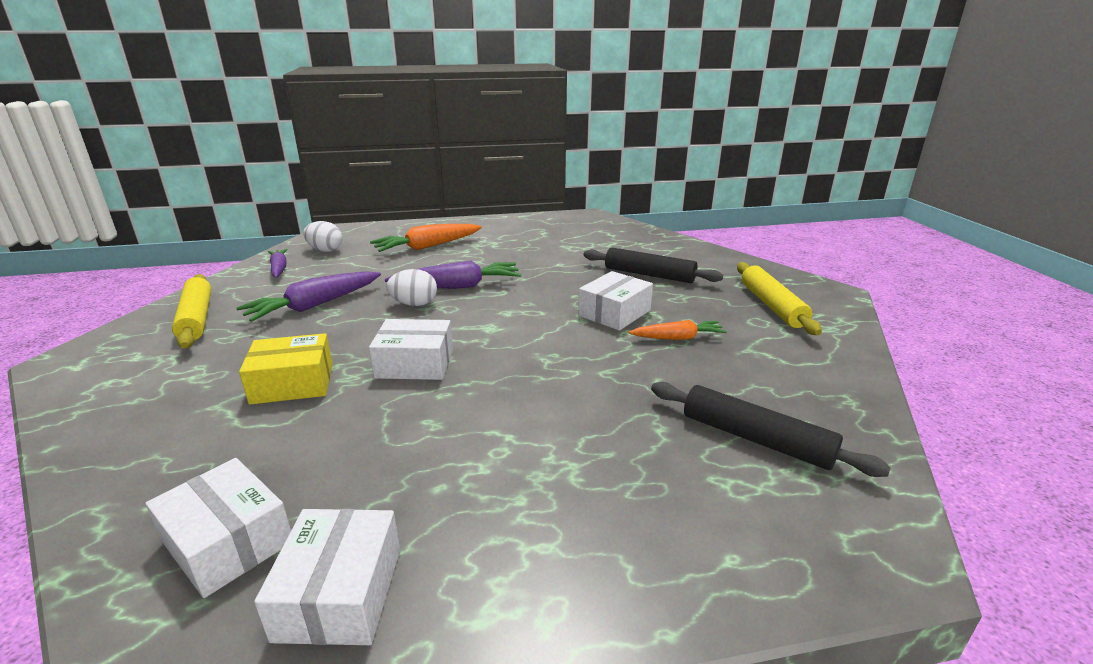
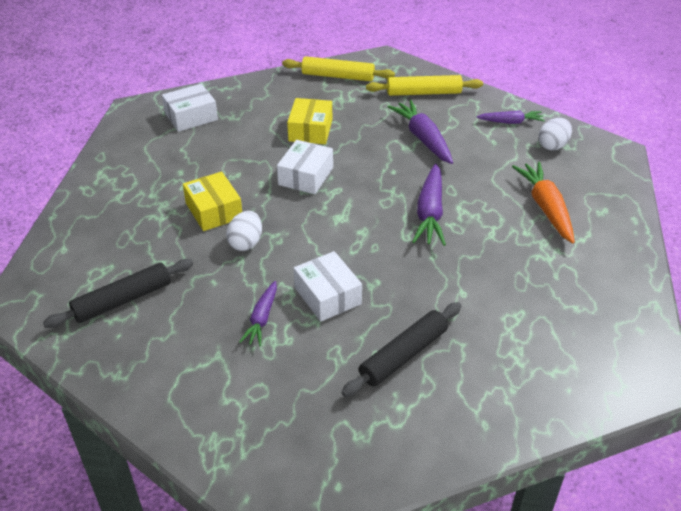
camera: 110 degrees right, 15 degrees up
white box [254,509,400,645] -> none
white egg [387,269,437,306] -> white egg moved to [226,211,262,251]
orange carrot [629,320,727,340] -> purple carrot [239,281,277,346]
yellow rolling pin [737,262,822,335] -> yellow rolling pin moved to [282,56,395,81]
none -> yellow box [183,172,242,231]

